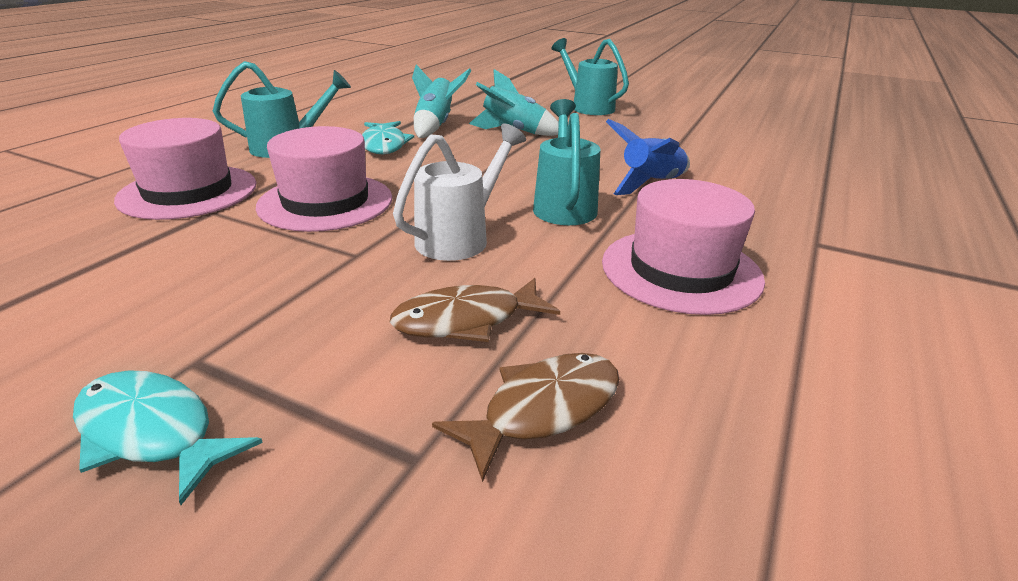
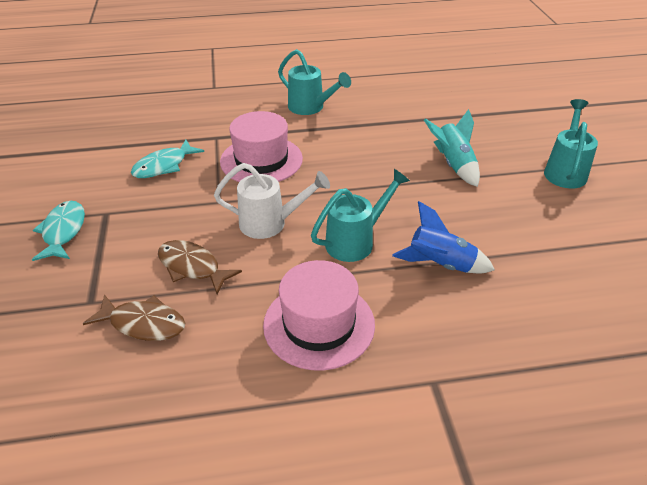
camera: 55 degrees right, 10 degrees up
pink hat [114,118,257,220] -> none
turquoise fish [362,121,414,154] -> turquoise fish moved to [131,140,204,178]
turquoise rocket [412,65,472,138] -> none

